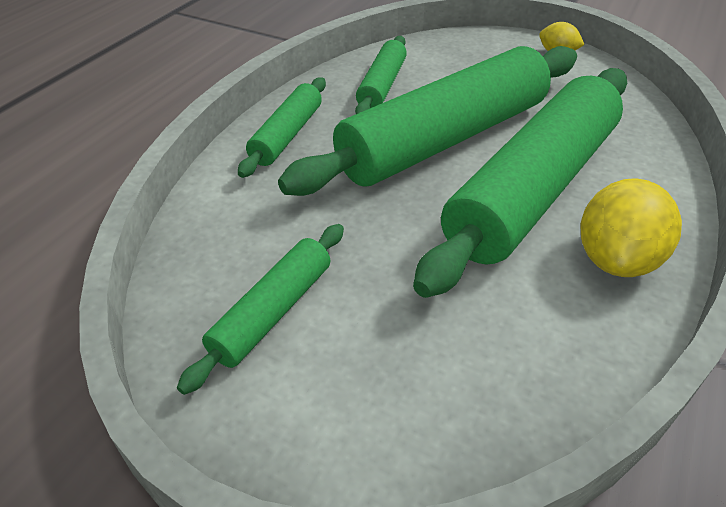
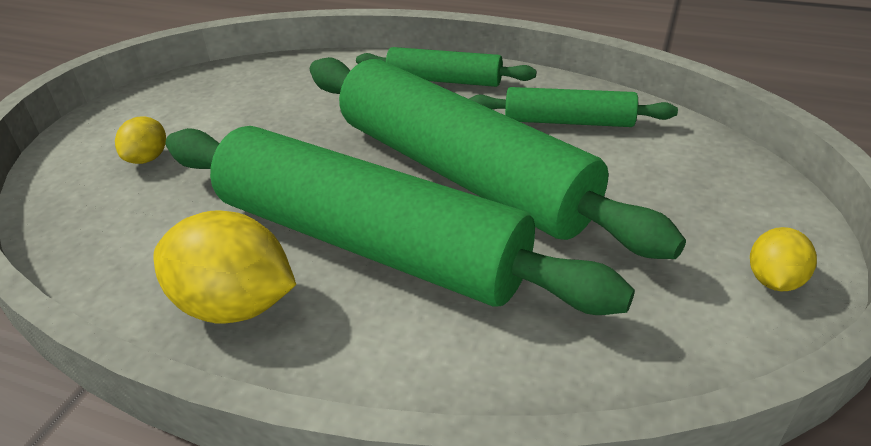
camera: 85 degrees right, 5 degrees down
green rolling pin [177,224,344,395] -> none
none -> yellow lemon [115,116,166,164]

